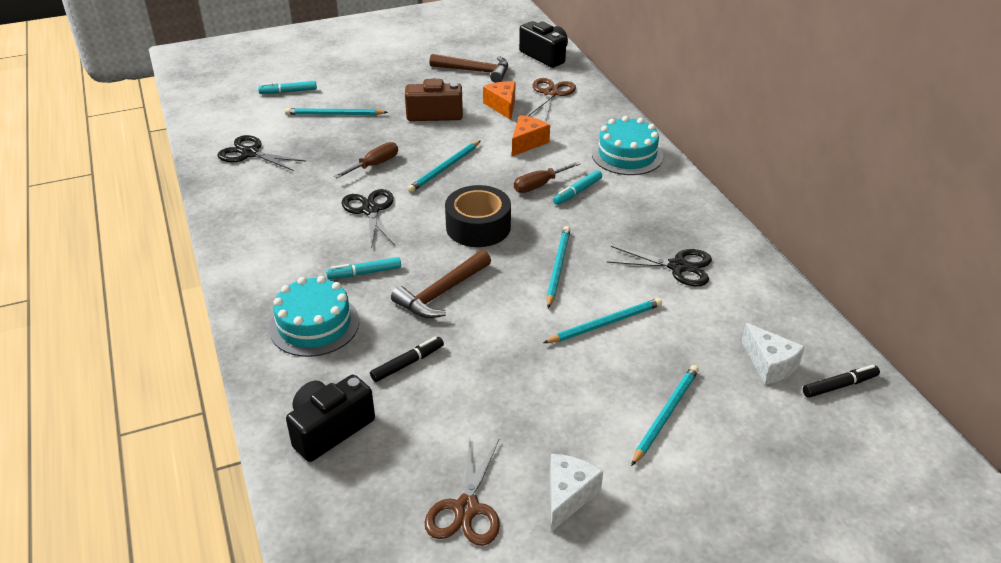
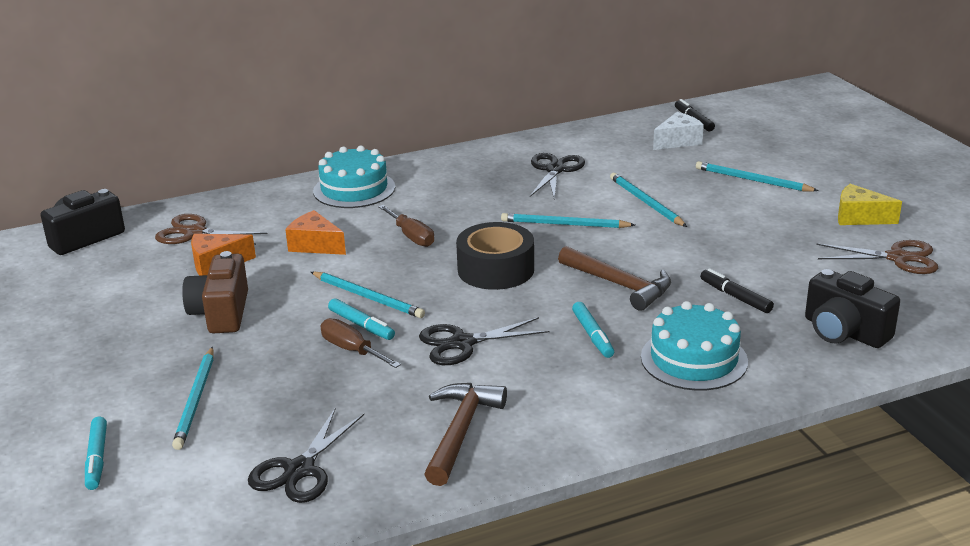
camera: 90 degrees left, 10 degrees down
brown hammer [429,54,508,83] -> brown hammer moved to [424,383,507,486]
white cheese [550,454,603,531] -> yellow cheese [838,184,902,225]
turquoise marker [553,170,602,205] -> turquoise marker moved to [328,298,395,340]

